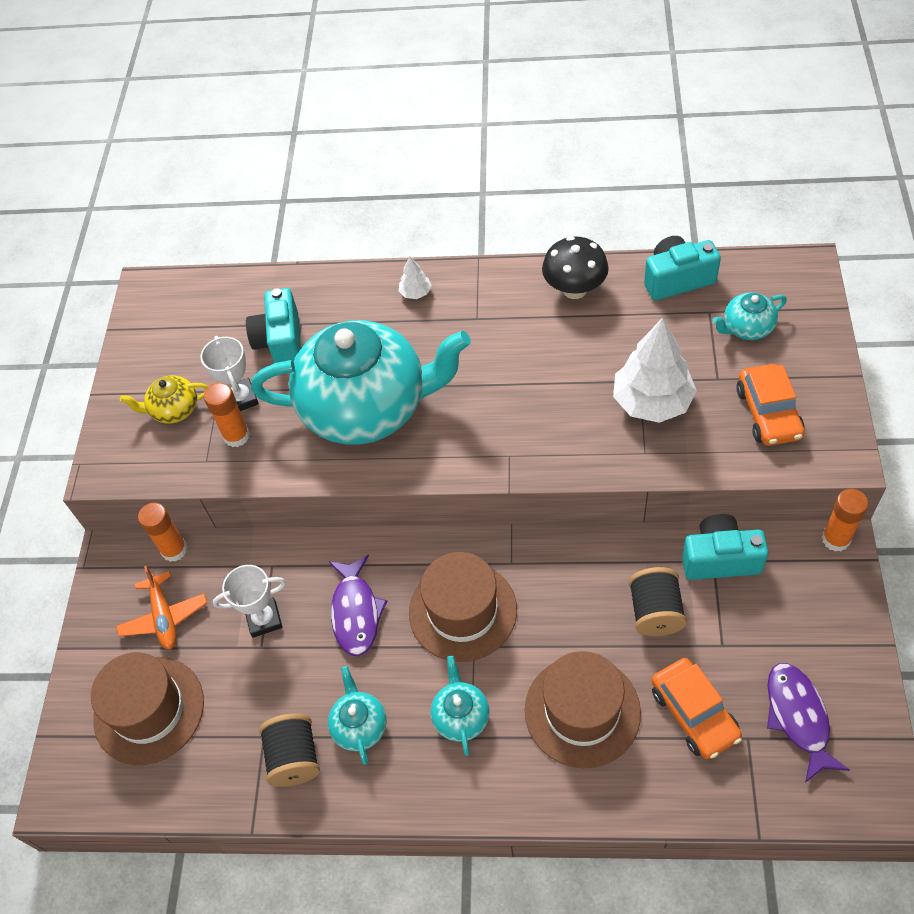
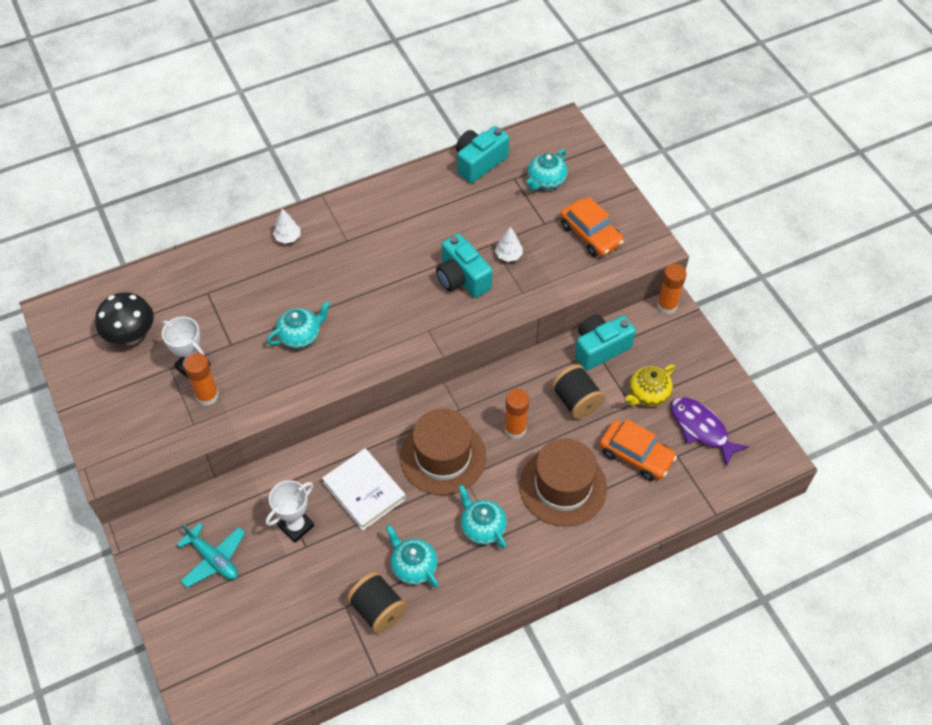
camera: 35 degrees left, 0 degrees up
brown hat [91,652,204,765] -> none
orange plane [116,566,207,650] -> turquoise plane [177,523,245,588]
yellow teapot [120,375,208,424] -> yellow teapot moved to [625,364,675,406]
orange glue stick [138,503,188,562] -> orange glue stick moved to [504,389,529,439]
turquoise camera [246,288,301,363] -> turquoise camera moved to [436,233,492,298]
turquoise teapot [251,320,471,445] -> turquoise teapot [267,301,331,349], size x0.40
purple fish [329,555,387,656] -> white book [322,448,406,531]
black mushroom [542,236,609,299] -> black mushroom moved to [95,292,154,345]
white tree [613,318,697,423] -> white tree [495,227,523,262], size x0.45

